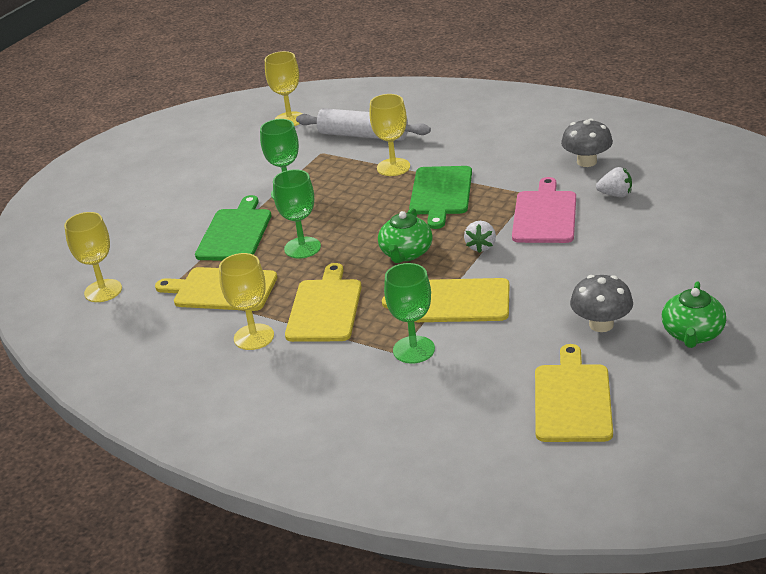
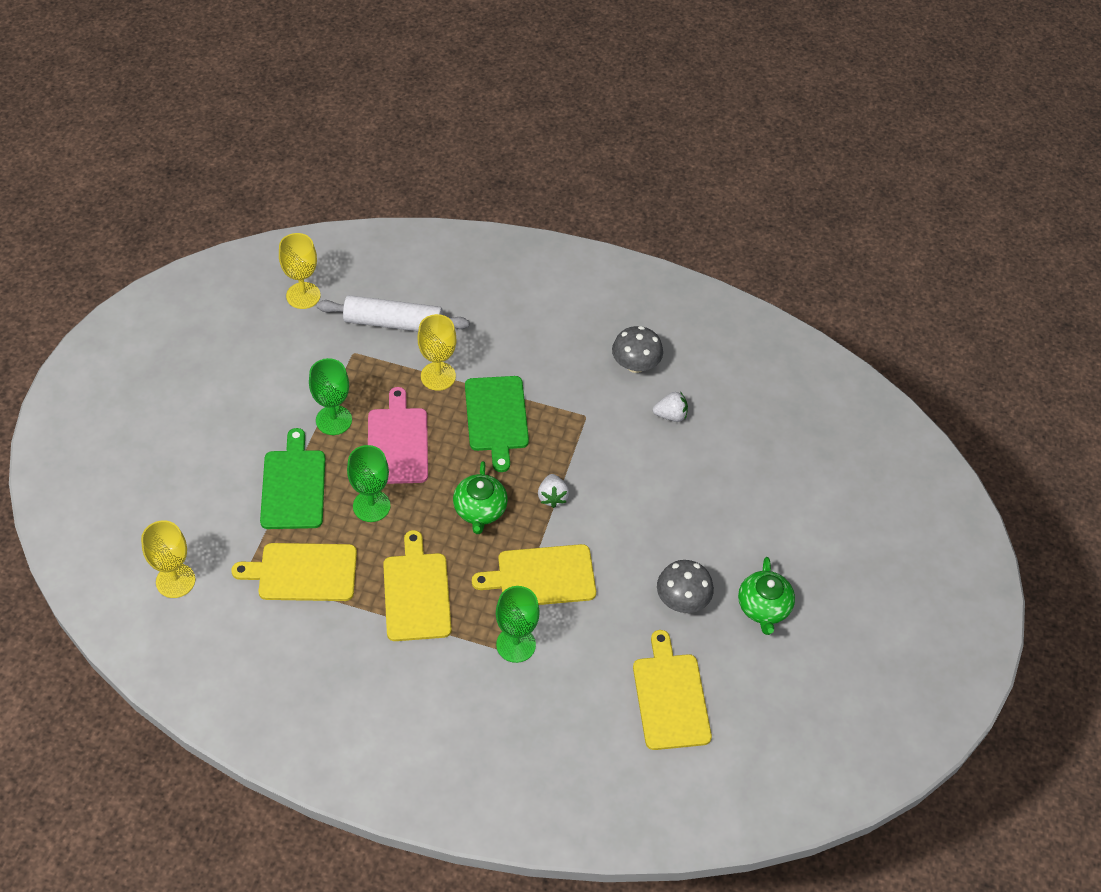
camera: 20 degrees left, 20 degrees up
yellow goblet [219,253,274,350] -> none
pink cutting board [512,177,576,243] -> pink cutting board moved to [368,387,428,484]

